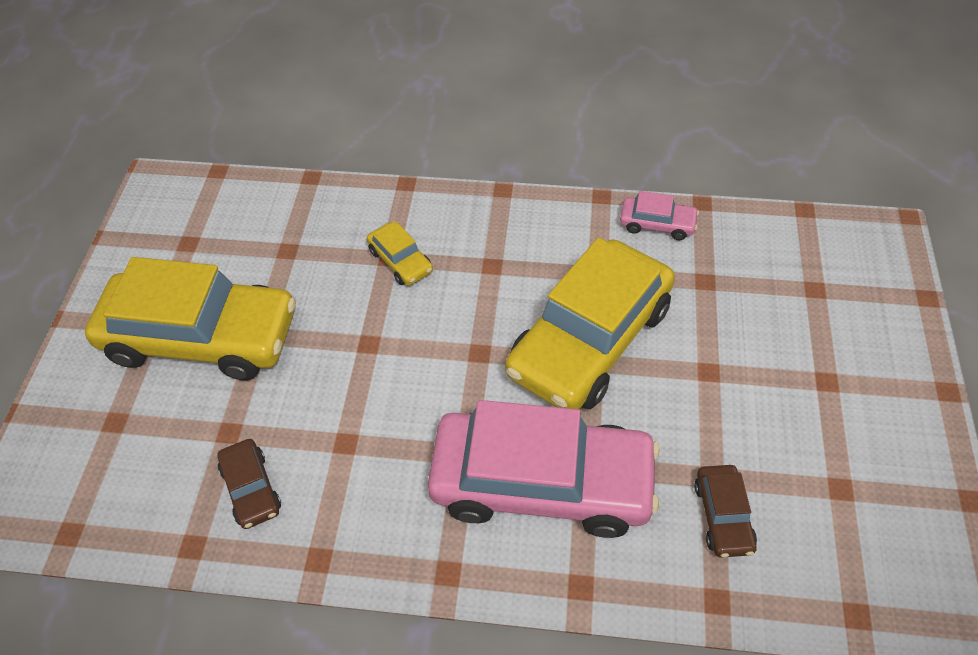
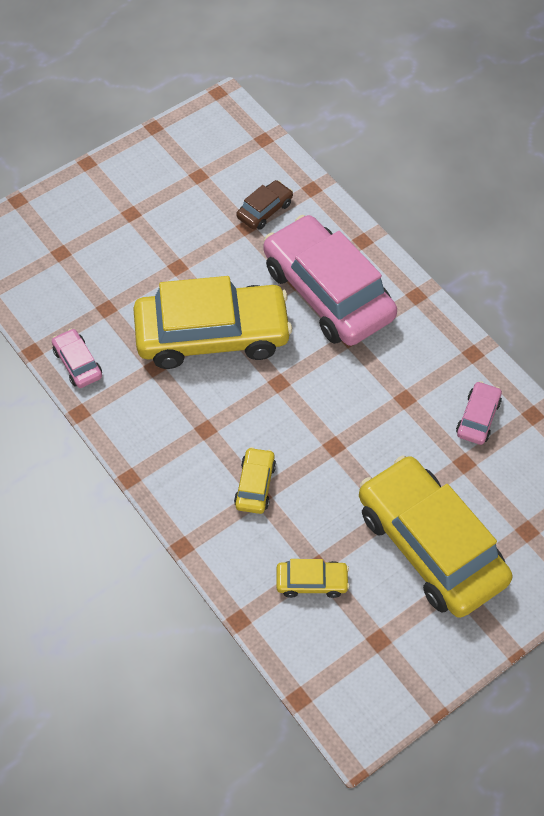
camera: 135 degrees left, 5 degrees up
brown car [218,439,281,529] -> pink car [456,381,502,445]
none -> yellow car [276,559,350,598]

